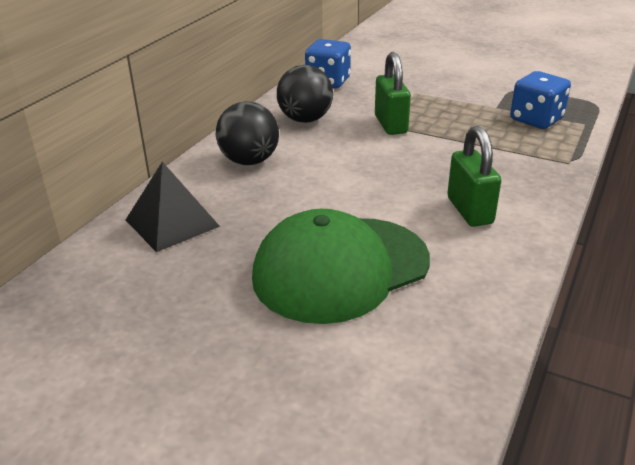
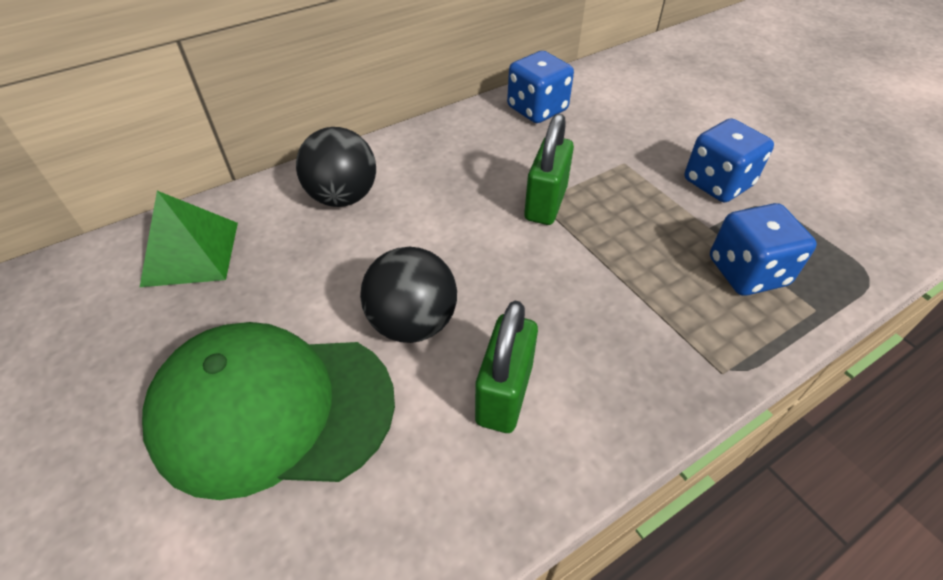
camera: 30 degrees right, 15 degrees up
black pyramid [126,162,220,252] -> green pyramid [140,191,238,287]
black ball [277,65,333,123] -> black ball moved to [360,247,457,343]
none -> blue dice [684,118,774,202]

